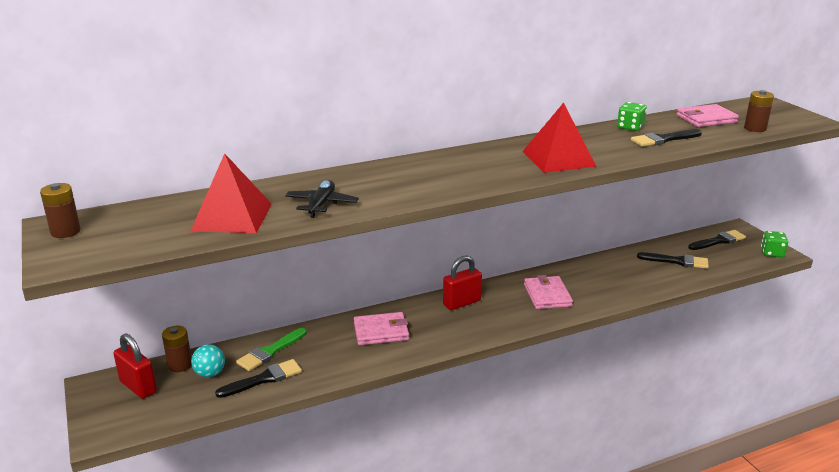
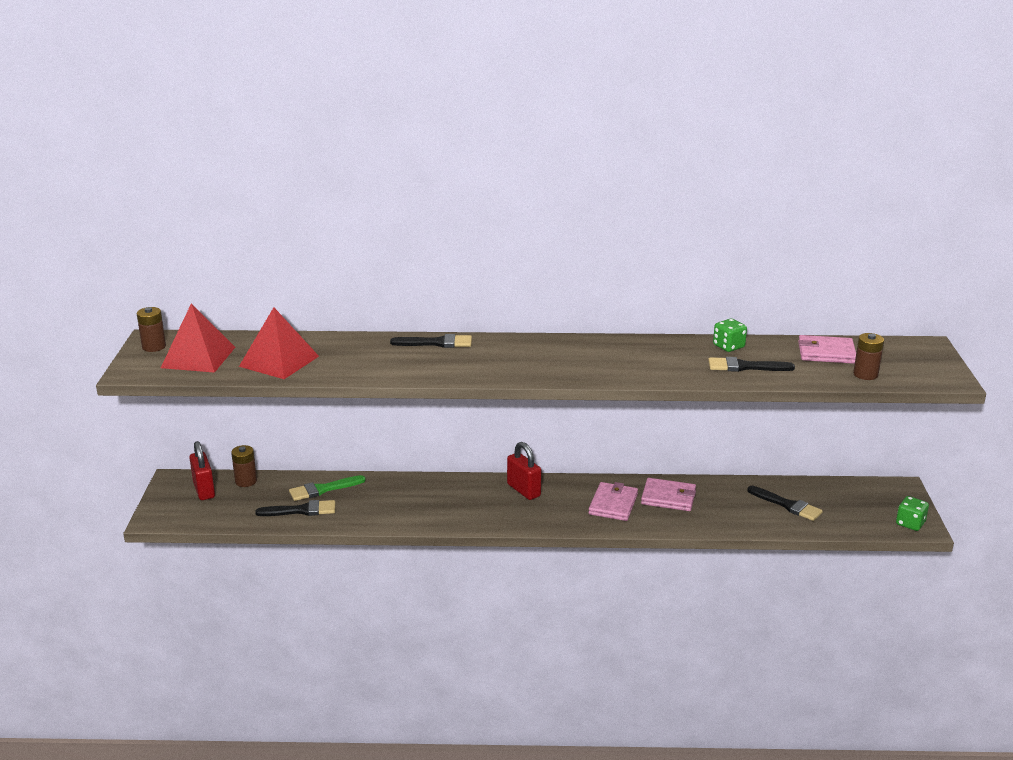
camera: 25 degrees right, 0 degrees up
turquoise ball [191,344,225,377] -> none
black plane [285,180,359,218] -> none
pink wallet [354,312,409,345] -> pink wallet moved to [641,478,696,511]
red padlock [443,256,482,310] -> red padlock turned 60 degrees clockwise [507,442,541,500]
red pyramid [522,103,597,173] -> red pyramid moved to [161,304,235,373]
black brush [688,230,746,250] -> black brush moved to [390,334,472,348]

